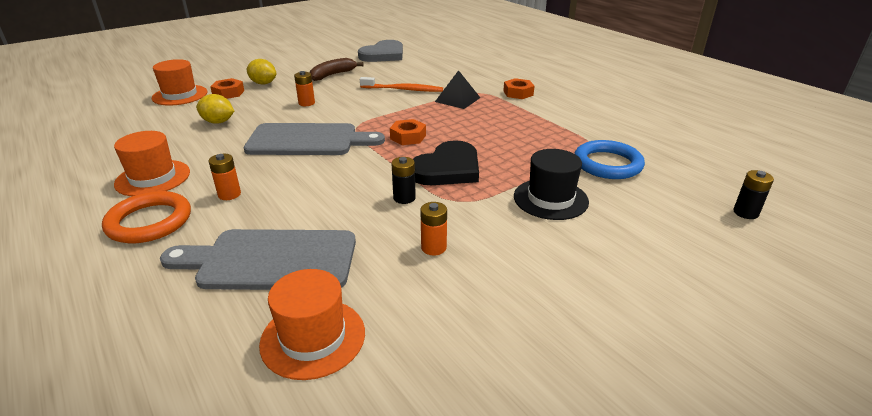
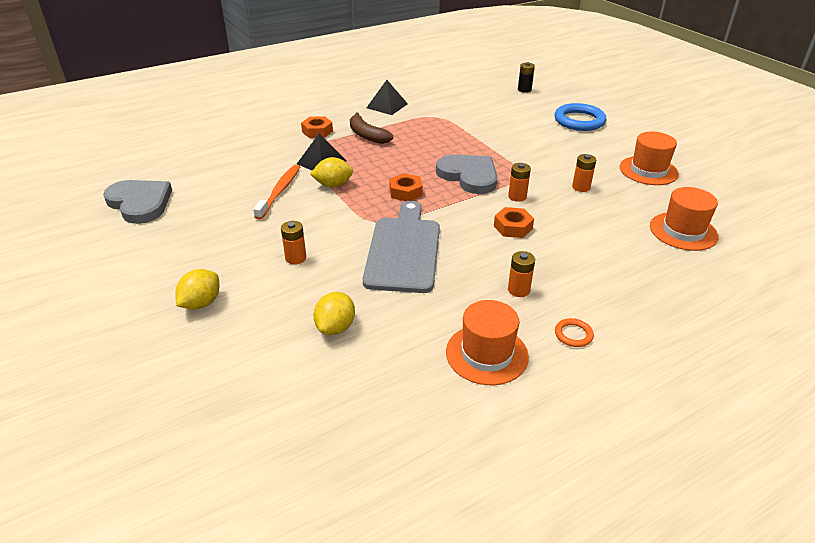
camera: 85 degrees left, 5 degrees up
orange ring [102,191,191,243] -> orange ring [555,318,594,347], size x0.47
orange hat [152,59,207,105] -> orange hat moved to [620,132,679,185]
grey cutting board [160,229,356,290] -> none
orange nut [210,78,244,99] -> orange nut moved to [494,207,534,238]
brown banana [310,58,364,81] -> brown banana moved to [350,113,393,144]
black battery [391,157,416,204] -> orange battery [508,163,531,202]
black heart [413,140,479,185] -> grey heart [436,155,497,194]
black hat [514,149,589,220] -> none
blue ring [574,140,645,179] -> blue ring moved to [555,103,606,131]
none -> yellow lemon [310,157,353,187]
none -> black pyramid [367,80,408,115]

